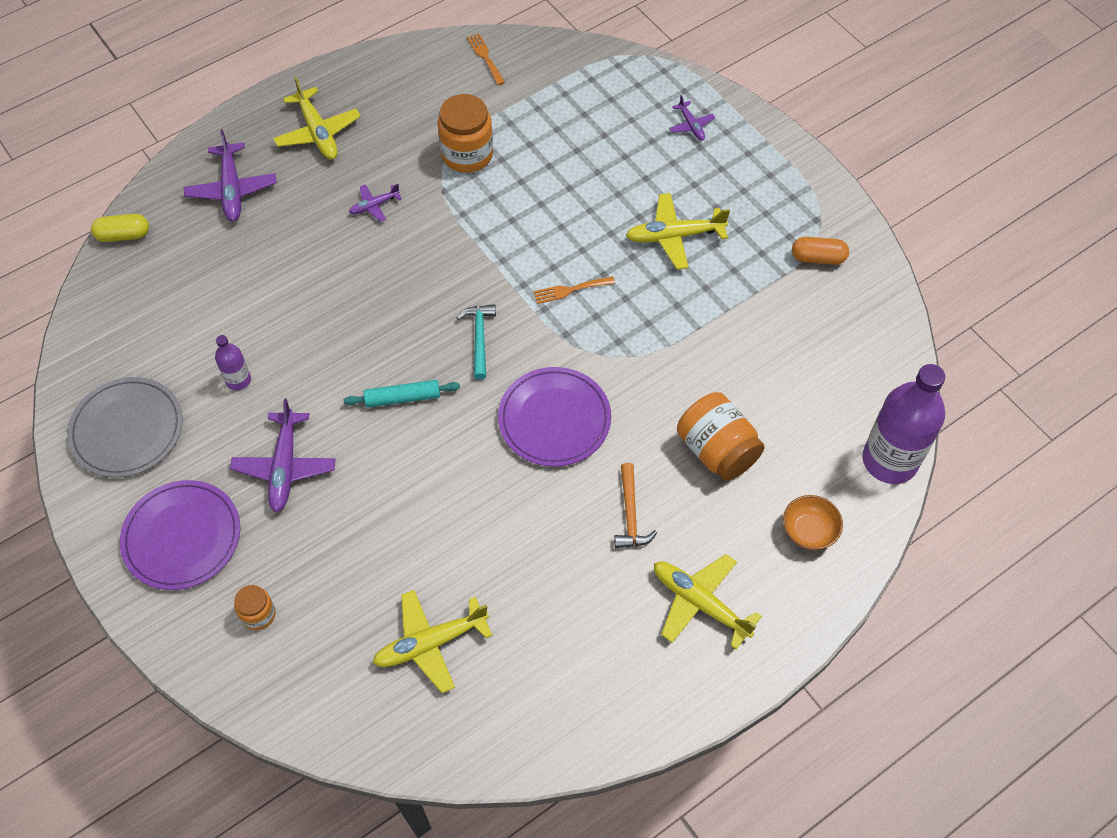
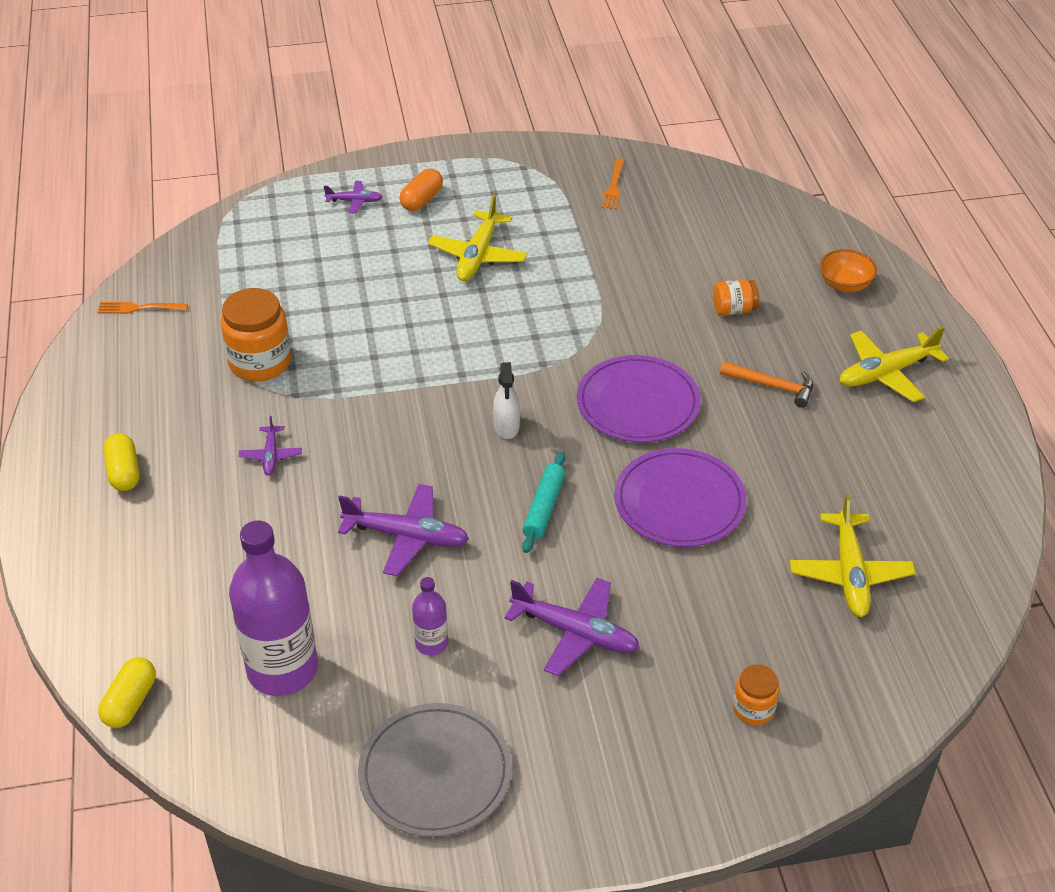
camera: 65 degrees left, 15 degrees down
purple plate [120,480,241,590] -> purple plate moved to [615,448,747,547]
purple plane [184,129,277,222] -> purple plane moved to [338,484,469,576]
yellow plane [273,77,361,159] -> yellow capsule [103,433,140,491]
turquoise hammer [457,304,496,380] -> white spray bottle [493,362,520,439]
orange fork [534,276,615,304] -> orange fork moved to [601,158,624,209]
orange jar [677,392,765,481] -> orange jar [713,279,759,316], size x0.55
orange capsule [792,237,849,265] -> orange capsule moved to [400,168,443,211]
purple bottle [862,364,945,484] -> purple bottle moved to [229,521,318,696]

